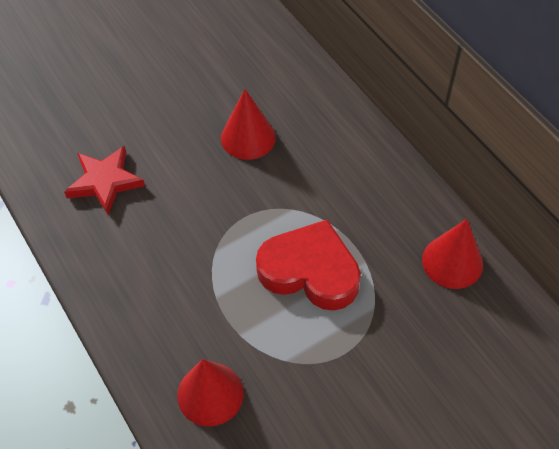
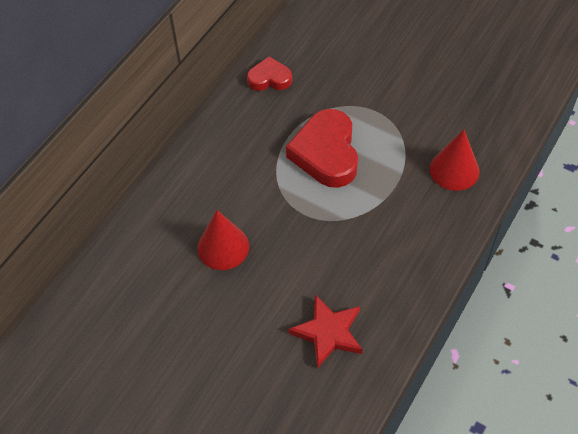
camera: 115 degrees left, 0 degrees up
red cone [422,219,483,289] -> red heart [247,57,292,91]

